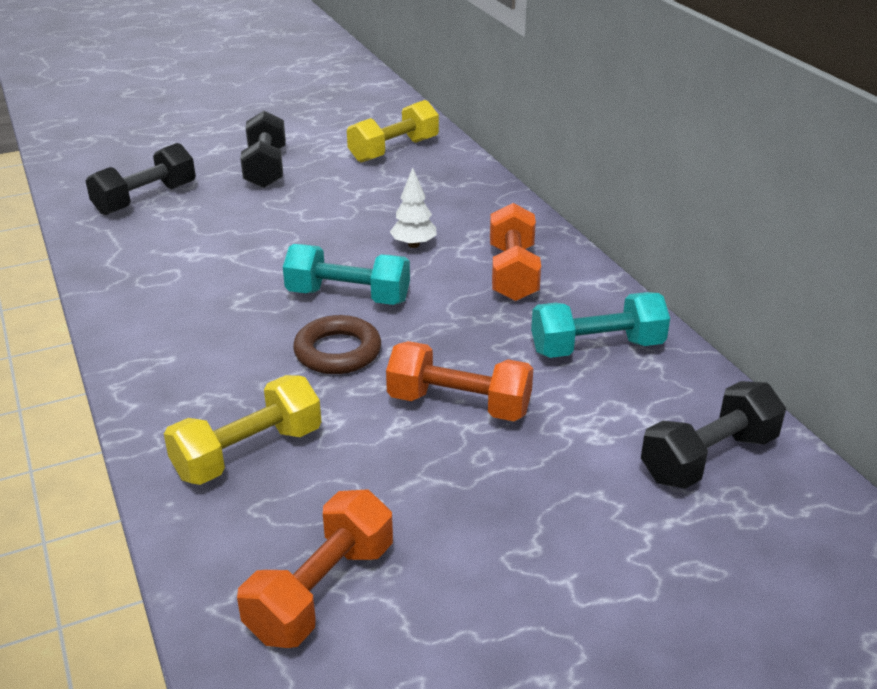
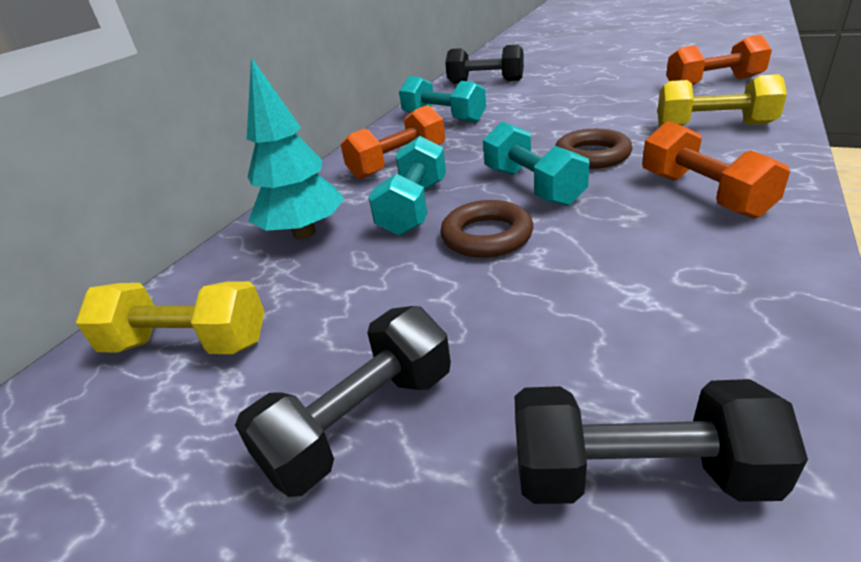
camera: 125 degrees left, 0 degrees up
orange dumbbell [386,341,533,421] -> orange dumbbell moved to [642,121,790,219]
white tree [390,168,437,248] -> turquoise dumbbell [368,136,446,236]
none -> turquoise tree [247,57,344,239]
none -> brown ring [440,200,533,258]

